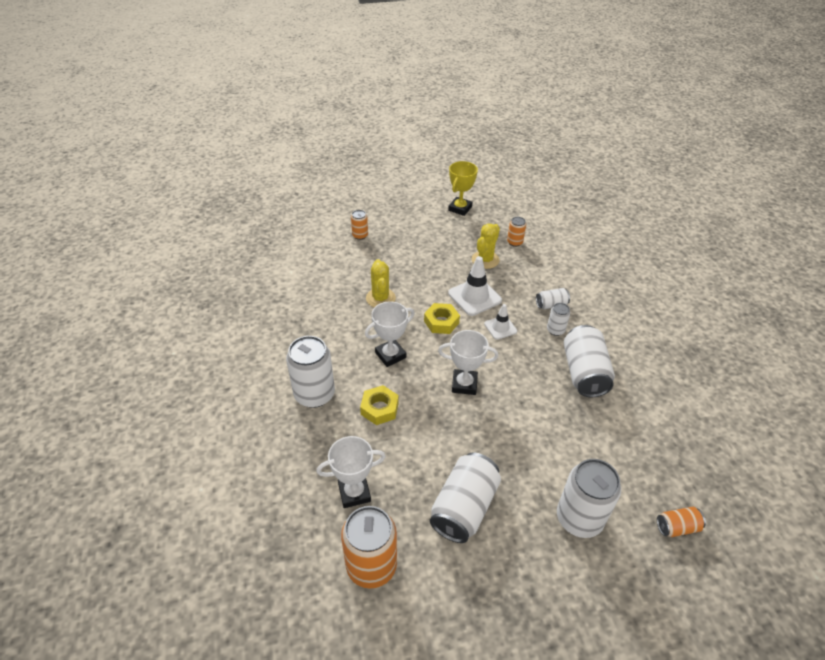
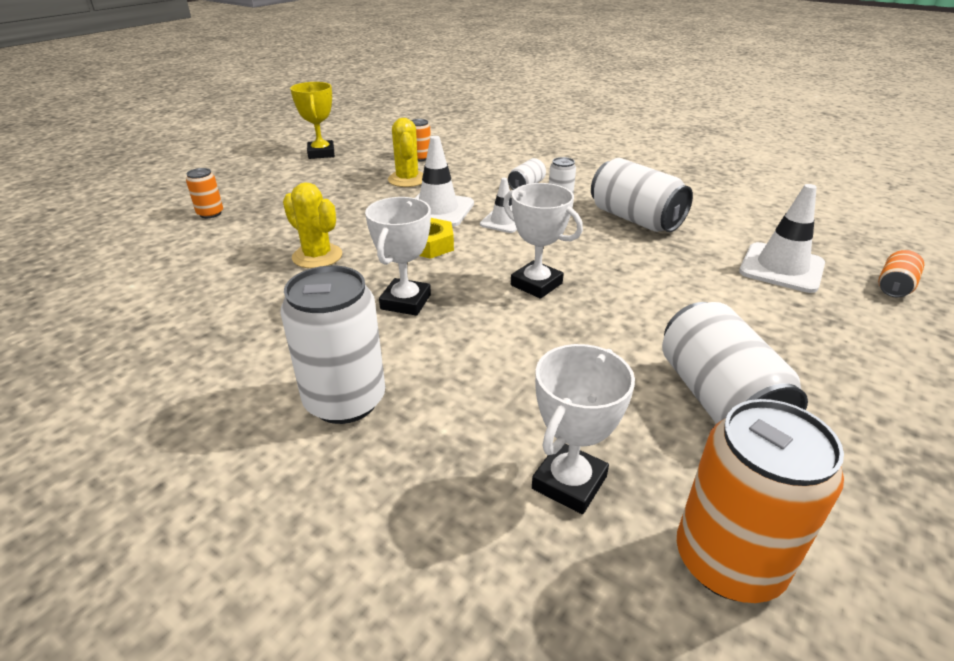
camera: 40 degrees left, 10 degrees down
yellow nut [360,385,399,425] -> none
white trophy [438,330,498,395] -> white trophy turned 75 degrees clockwise [503,183,583,299]
white can [557,459,621,538] -> none
none -> white traffic cone [739,184,825,293]

